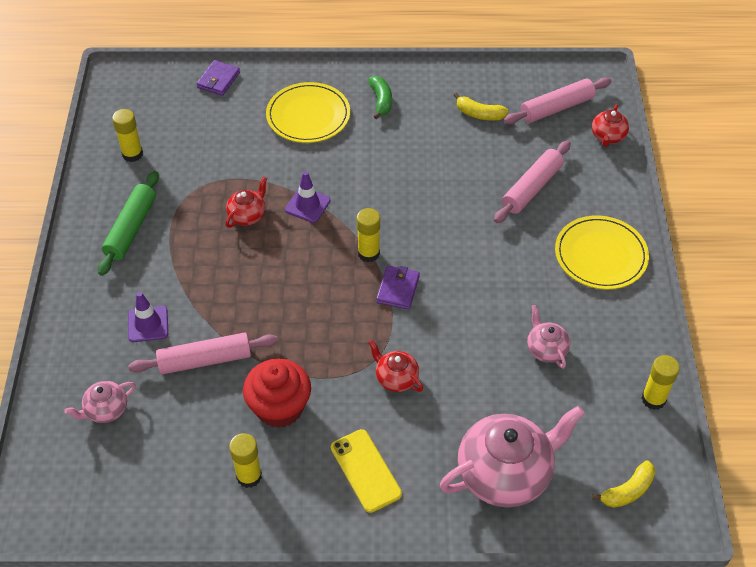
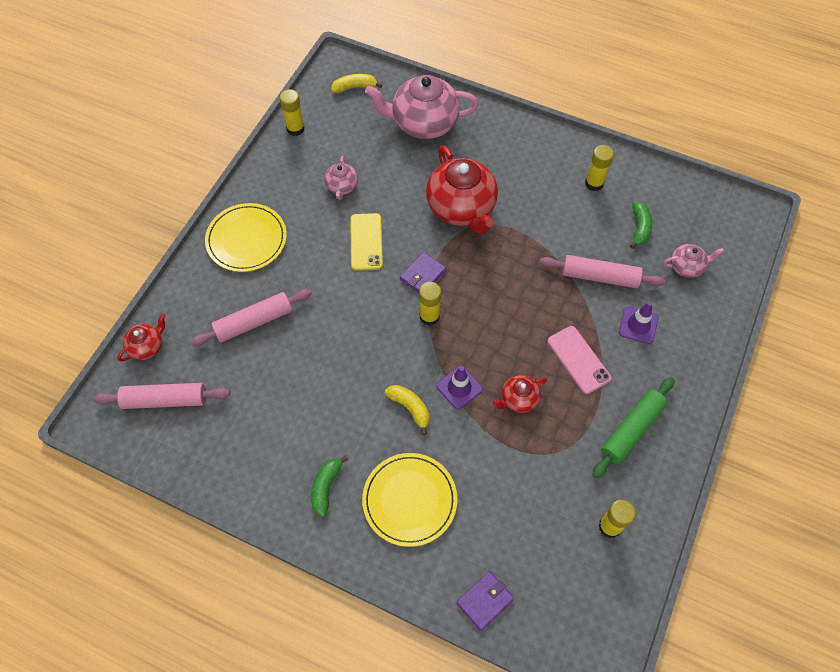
camera: 155 degrees left, 10 degrees up
red cupcake [243,359,311,428] -> none
yellow phone [331,429,402,513] -> yellow phone moved to [350,213,383,271]
red teapot [368,340,423,392] -> red teapot [426,145,498,234], size x2.06
yellow banana [454,93,508,120] -> yellow banana moved to [385,385,430,435]
none -> pink phone [547,326,611,394]
none -> green banana [630,202,652,249]

